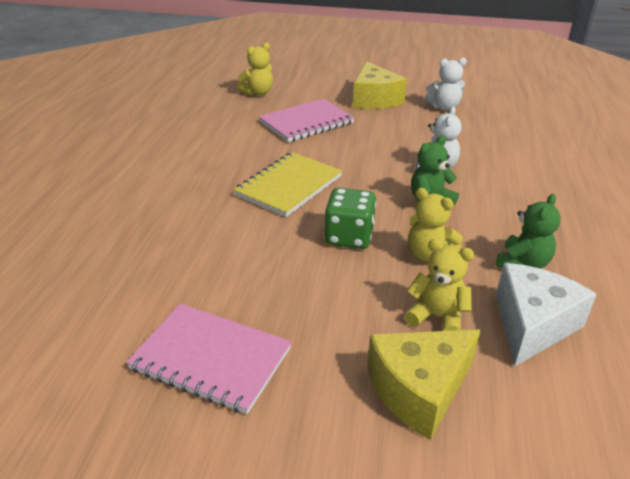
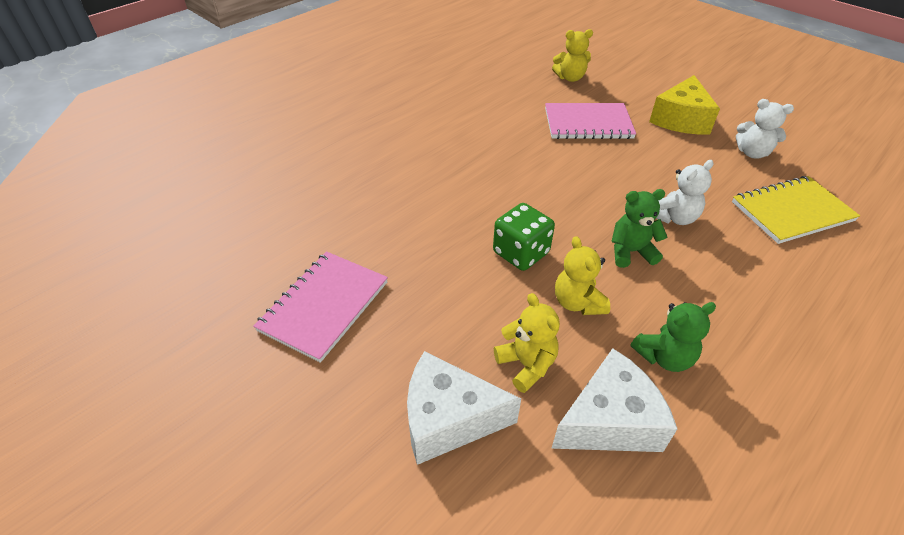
camera: 35 degrees right, 10 degrees up
pink notebook [126,303,292,414] -> pink notebook turned 60 degrees clockwise [253,251,388,363]
yellow notebook [234,152,342,217] -> yellow notebook moved to [732,176,860,244]
yellow cheese [367,329,481,440] -> white cheese [407,351,521,465]

